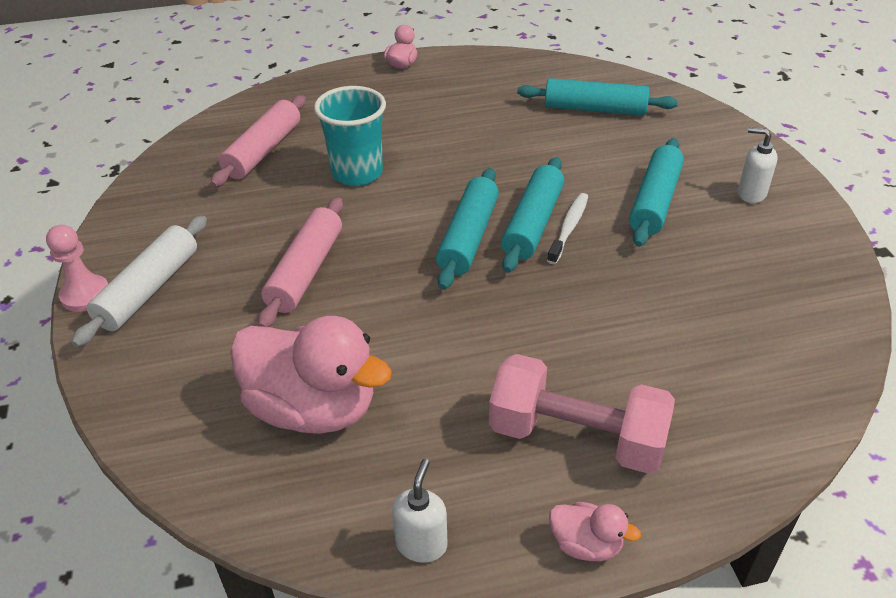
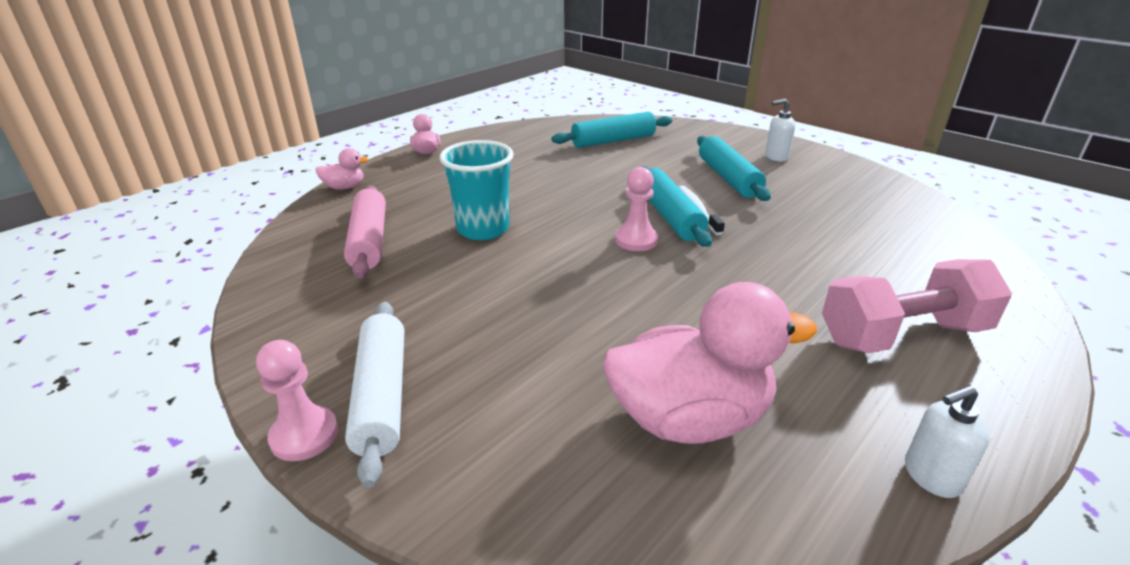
camera: 35 degrees left, 10 degrees down
pink rolling pin [258,197,343,327] -> none
white soap dispenser [392,459,448,563] -> white soap dispenser turned 90 degrees counterclockwise [905,385,990,498]
turquoise rolling pin [436,168,499,290] -> pink pawn [615,167,658,251]
pink duck [549,502,641,561] -> pink duck moved to [315,148,369,190]

